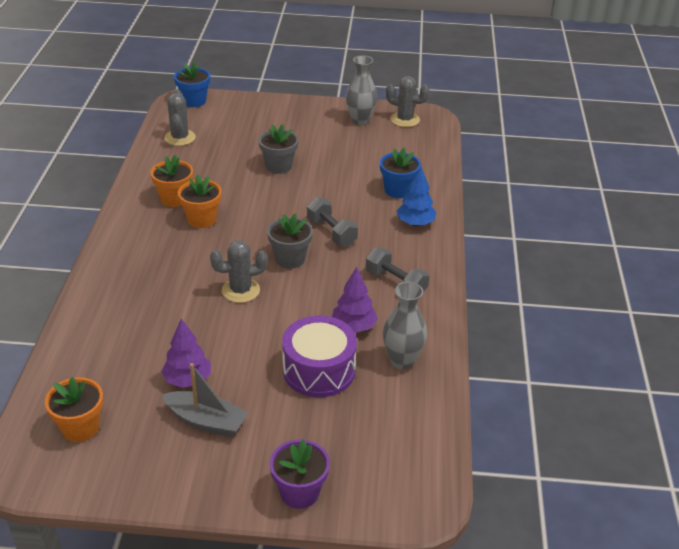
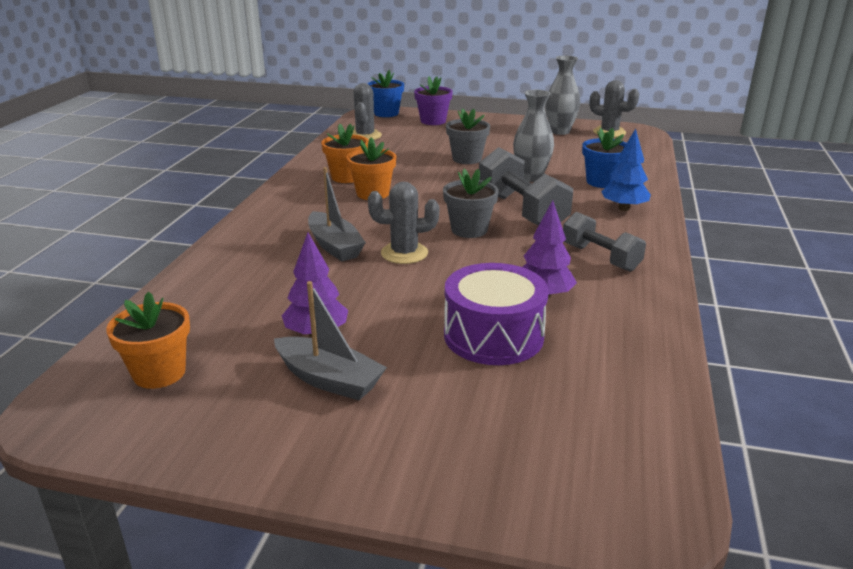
camera: 10 degrees right, 10 degrees down
purple flower pot [270,439,330,509] -> purple flower pot moved to [414,76,453,125]
grey dumbbell [307,197,358,247] -> grey dumbbell [479,147,573,225], size x1.54
grey vase [383,282,427,369] -> grey vase moved to [513,90,554,182]
none -> grey boat [308,167,366,262]

